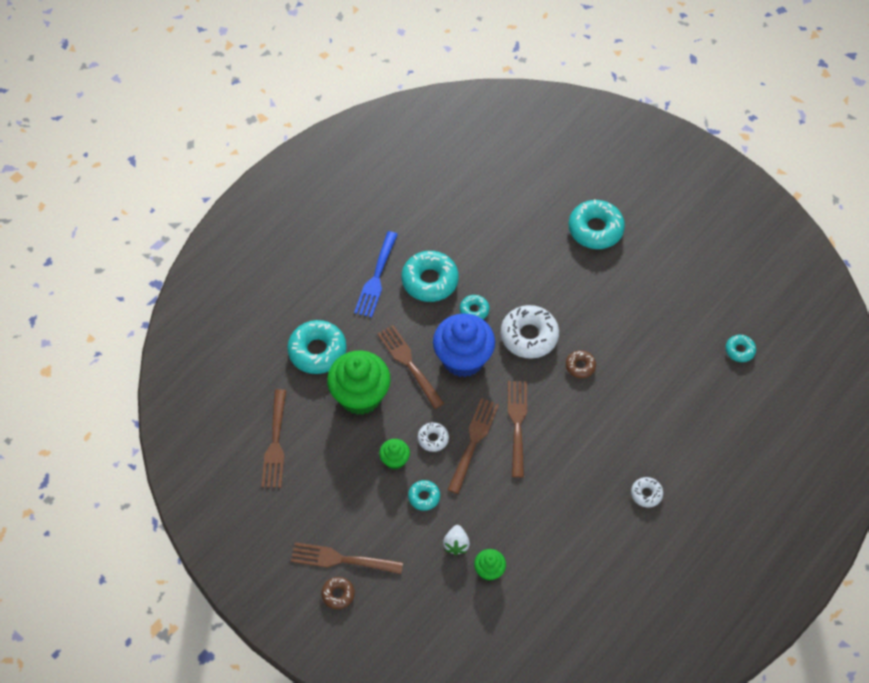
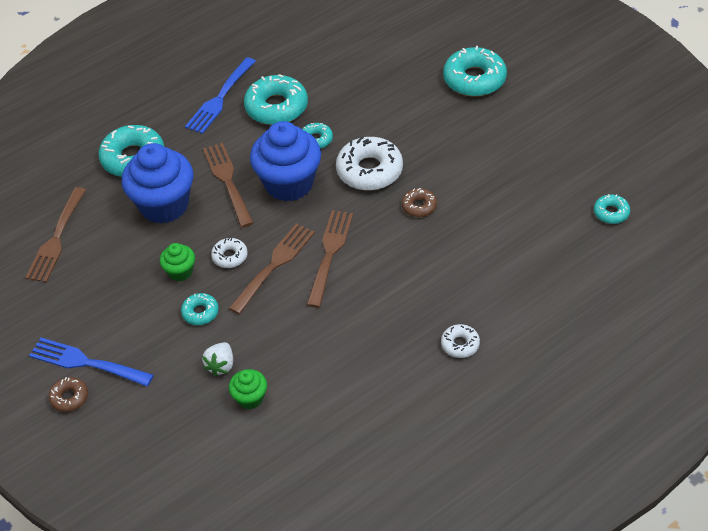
camera: 15 degrees right, 10 degrees down
brown fork [291,542,403,574] -> blue fork [29,338,154,386]
green cupcake [327,350,391,415] -> blue cupcake [122,143,193,224]

